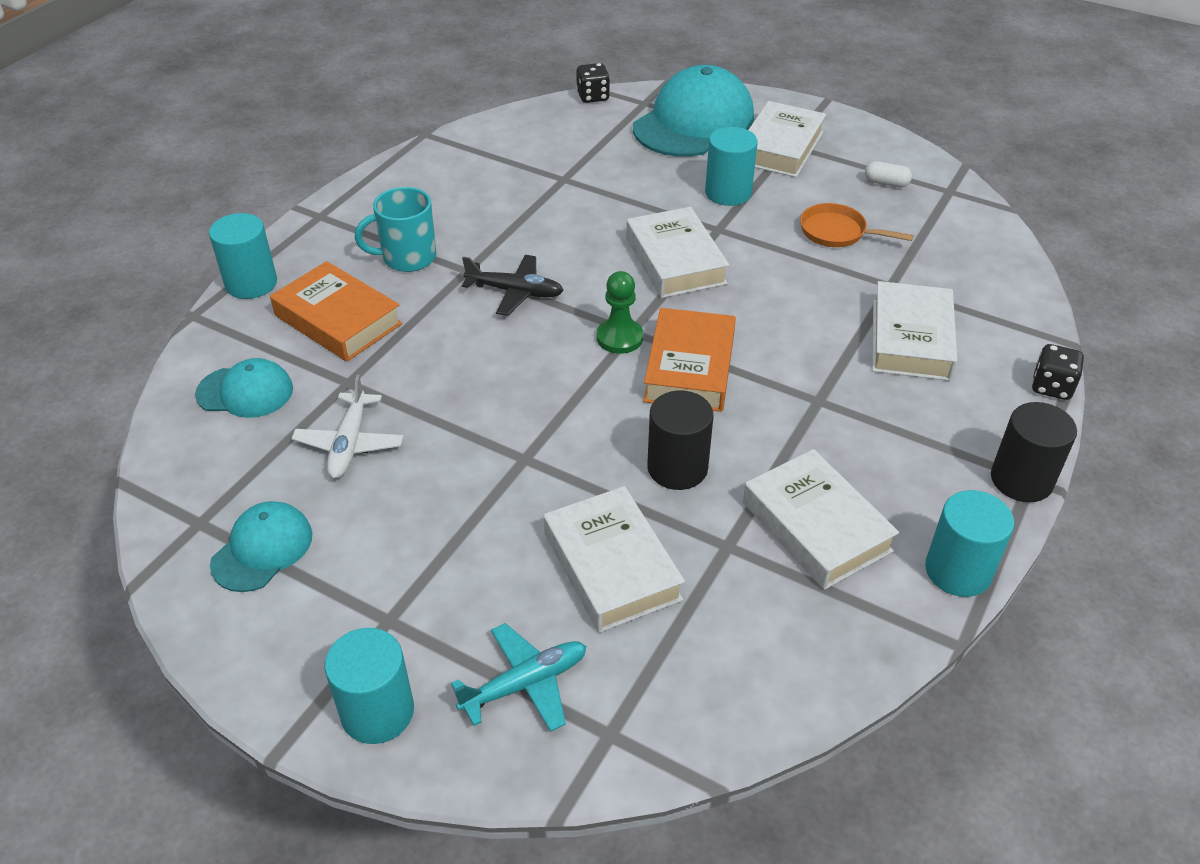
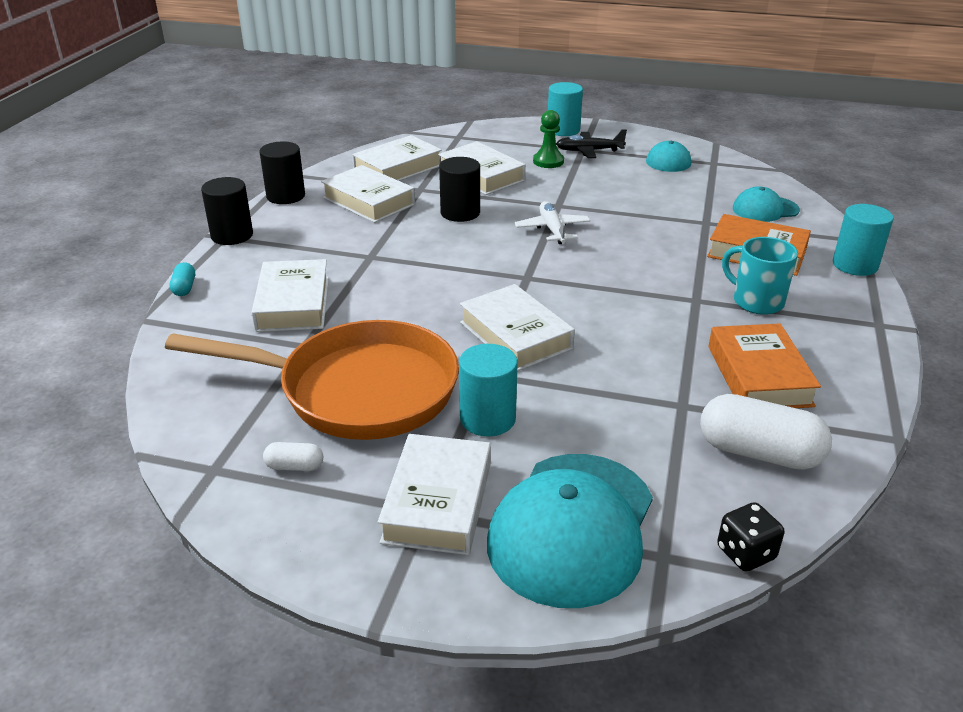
camera: 165 degrees right, 10 degrees down
white plane [291,375,404,478] -> white plane moved to [515,201,591,244]
turquoise mug [355,187,436,272] -> turquoise mug turned 105 degrees counterclockwise [722,237,798,315]
turquoise plane [451,623,586,732] -> none
black plane [462,255,564,316] -> black plane moved to [556,129,627,158]
green pawn [597,271,643,354] -> green pawn moved to [533,110,564,168]
orange book [643,308,736,412] -> orange book moved to [709,323,821,408]
orange pan [800,203,913,247] -> orange pan [165,320,459,440], size x2.39
turquoise cylinder [925,490,1014,597] -> black cylinder [259,141,305,204]
black dice [1032,344,1084,400] -> turquoise capsule [170,262,195,296]
none -> white book [352,135,442,181]
none -> white capsule [700,394,832,470]

